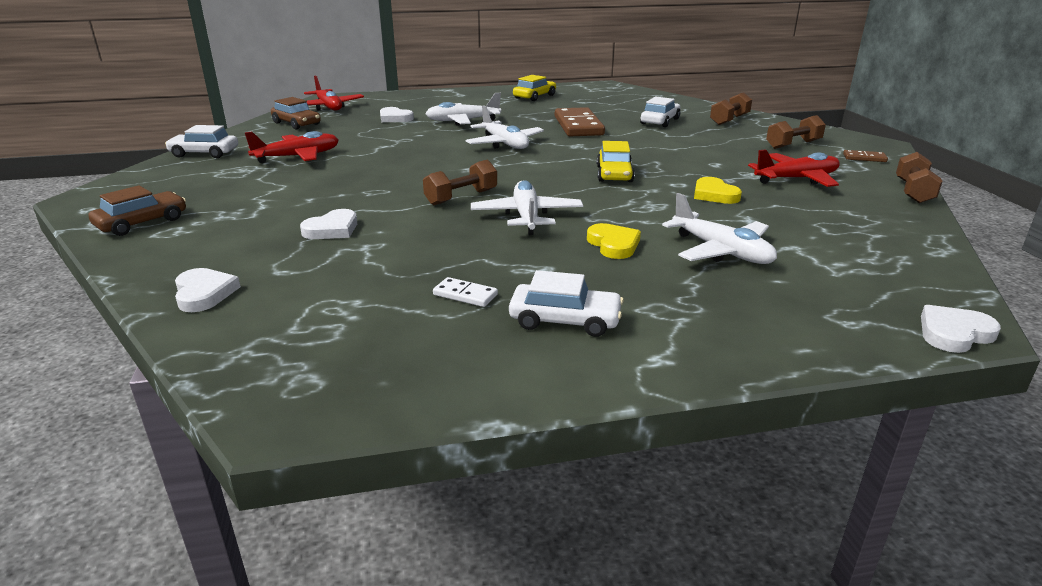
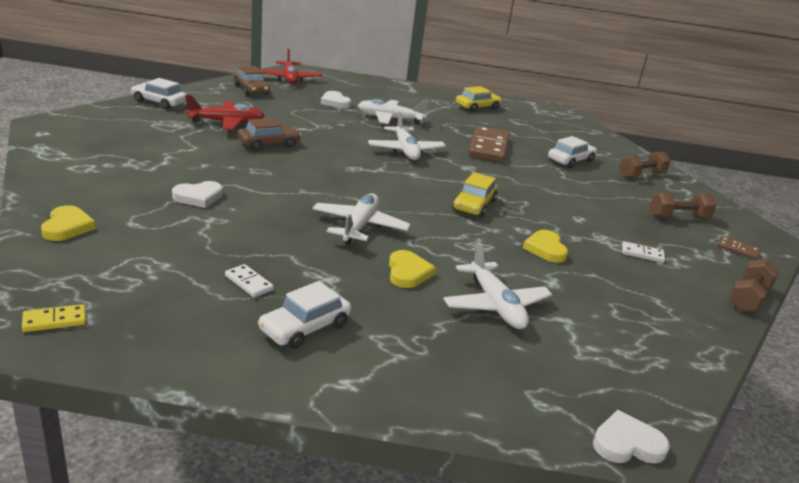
camera: 15 degrees right, 0 degrees up
brown car [89,185,186,236] -> brown car moved to [238,118,301,151]
white heart [175,268,241,312] -> yellow heart [41,205,96,241]
brown dumbbell [423,160,497,205] -> none
white car [509,270,624,337] -> white car turned 105 degrees clockwise [258,281,351,349]
red plane [748,149,840,187] -> white domino [622,241,665,263]
none -> yellow domino [22,304,86,332]

